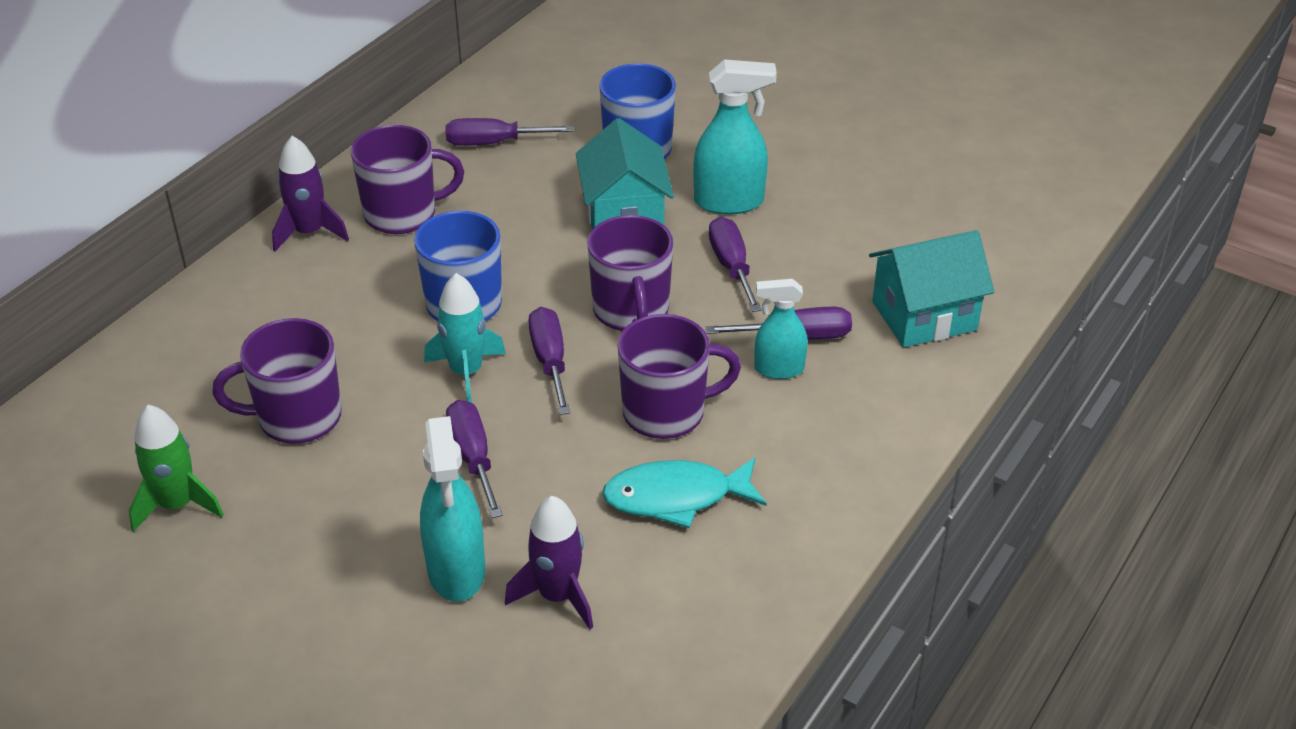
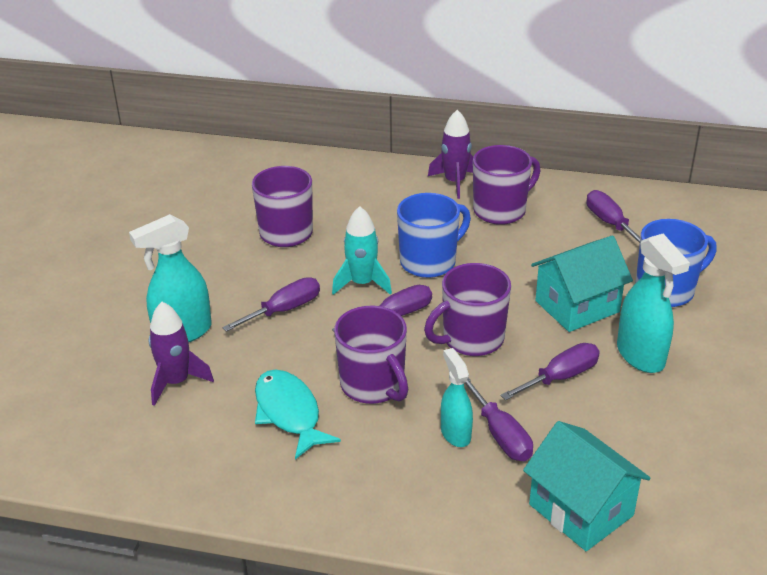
camera: 70 degrees right, 5 degrees down
green rocket [129,405,224,532] -> none
purple mug [351,125,464,234] -> purple mug turned 90 degrees counterclockwise [473,145,540,225]

